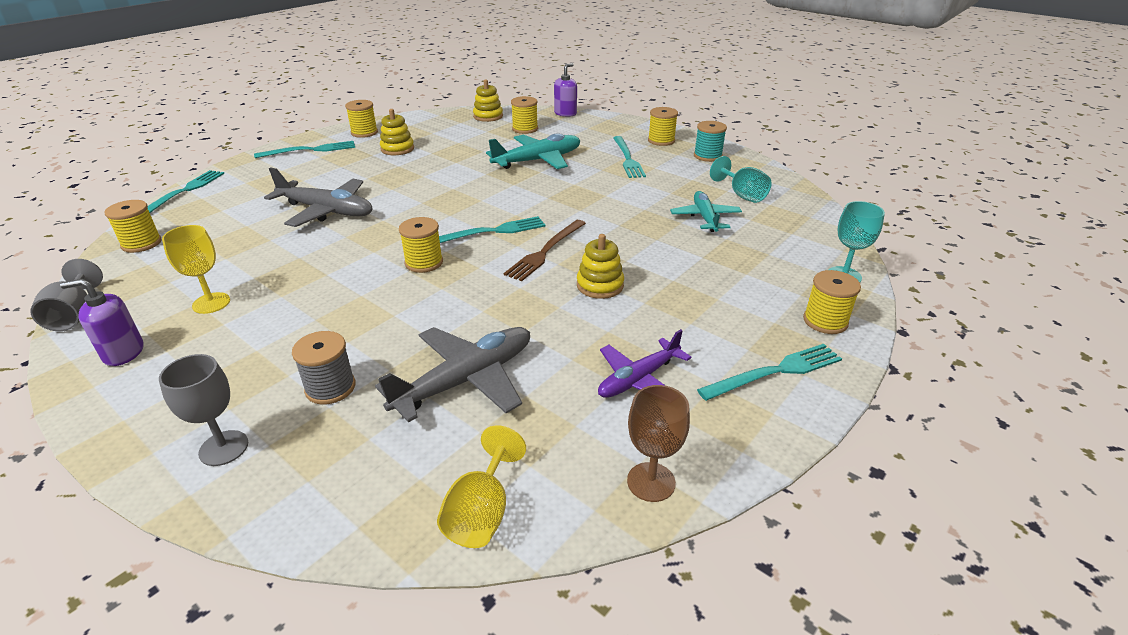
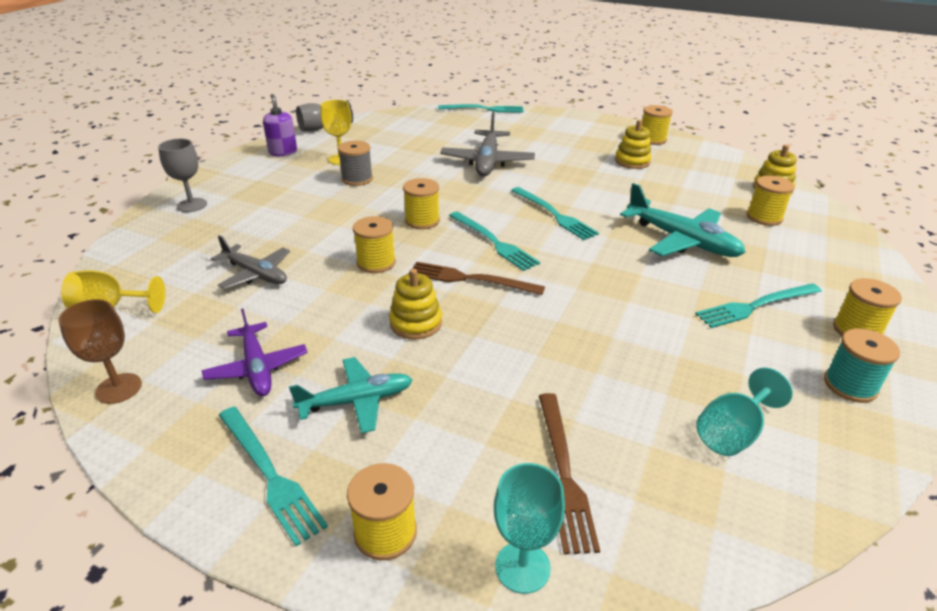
camera: 75 degrees right, 0 degrees up
yellow spool [105,200,162,253] -> yellow spool moved to [353,216,396,273]
turquoise fork [254,141,355,158] -> turquoise fork moved to [511,187,599,240]
grey spool [292,331,356,404] -> grey spool moved to [338,141,373,186]
grey plane [375,327,530,423] -> grey plane [211,235,290,289], size x0.66
purple soap dispenser [554,63,577,117] -> none
purple plane [598,329,691,398] -> purple plane turned 150 degrees counterclockwise [202,309,308,396]
turquoise plane [670,191,742,232] -> turquoise plane moved to [289,357,413,433]
none -> brown fork [539,393,600,555]

